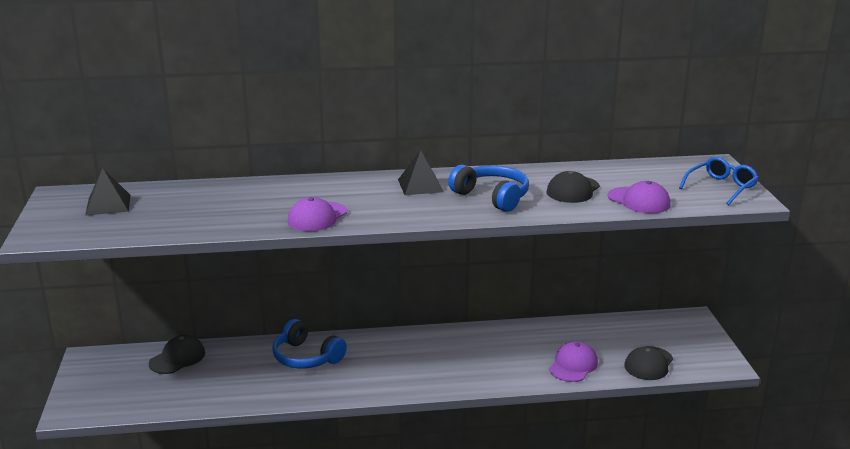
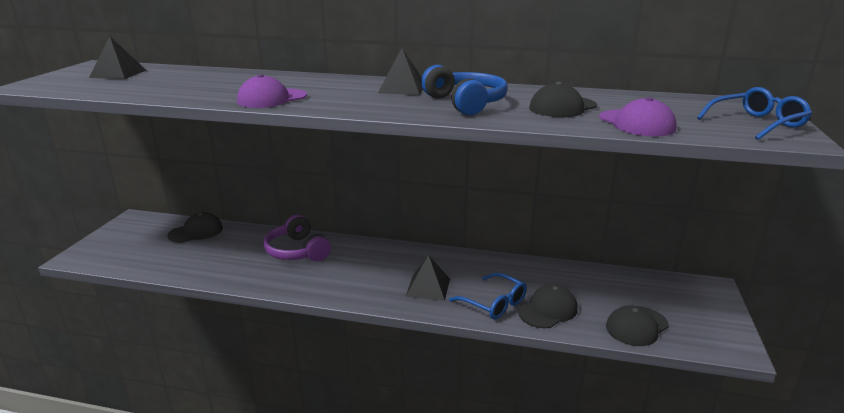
camera: 20 degrees right, 0 degrees up
blue headphones [272,319,347,369] -> purple headphones [264,215,331,261]
purple cap [549,341,598,382] -> black cap [518,284,578,328]
none -> black pyramid [405,255,450,301]
none -> blue glasses [449,273,527,320]

